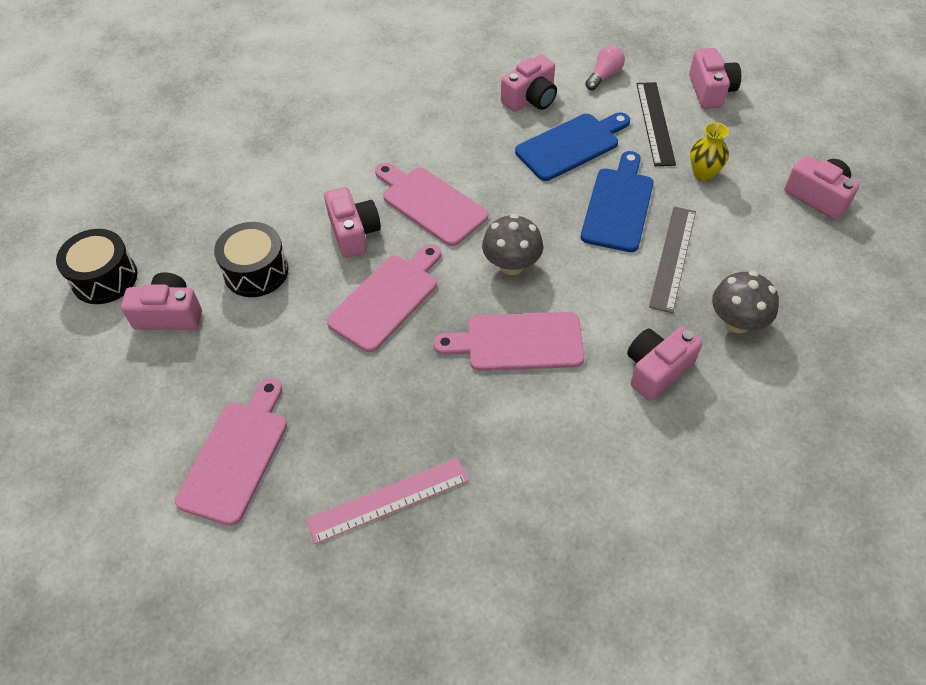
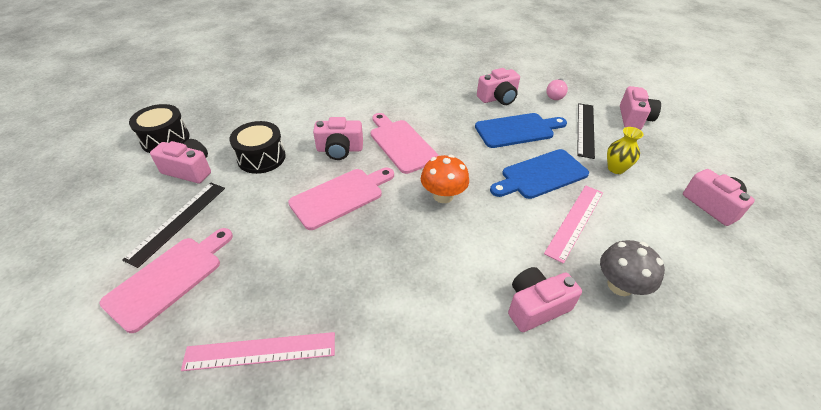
camera: 15 degrees right, 10 degrees down
pink camera [324,187,381,258] -> pink camera turned 90 degrees clockwise [313,117,363,160]
pink cutting board [433,312,584,371] -> none
grey mushroom [482,214,543,275] -> orange mushroom [421,155,469,203]
blue cutting board [581,151,654,252] -> blue cutting board turned 150 degrees counterclockwise [490,149,589,199]
pink light bulb [585,45,625,90] -> pink light bulb turned 150 degrees clockwise [546,78,568,100]
grey ruler [649,207,696,313] -> pink ruler [544,185,603,264]
none -> black ruler [122,183,225,268]

